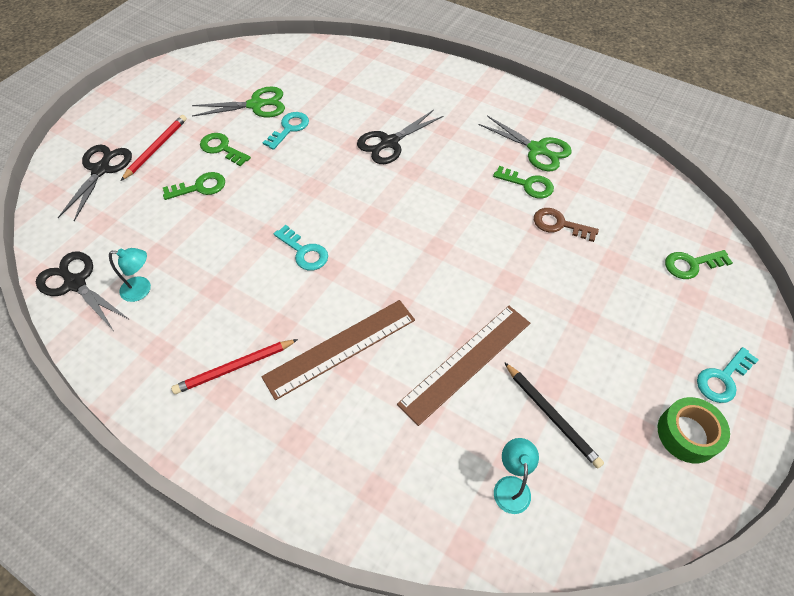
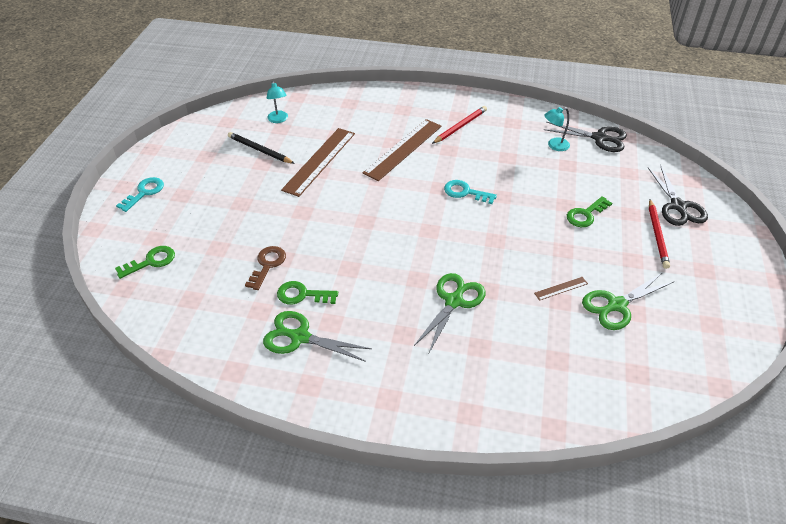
camera: 160 degrees right, 10 degrees down
green key [200,133,251,167] -> none
turquoise key [262,112,309,150] -> brown ruler [534,277,588,301]
black scissors [357,110,443,164] -> green scissors [414,273,486,353]
brown key [534,208,599,242] -> brown key turned 75 degrees counterclockwise [245,246,286,290]
green tape [658,397,730,463] -> none

